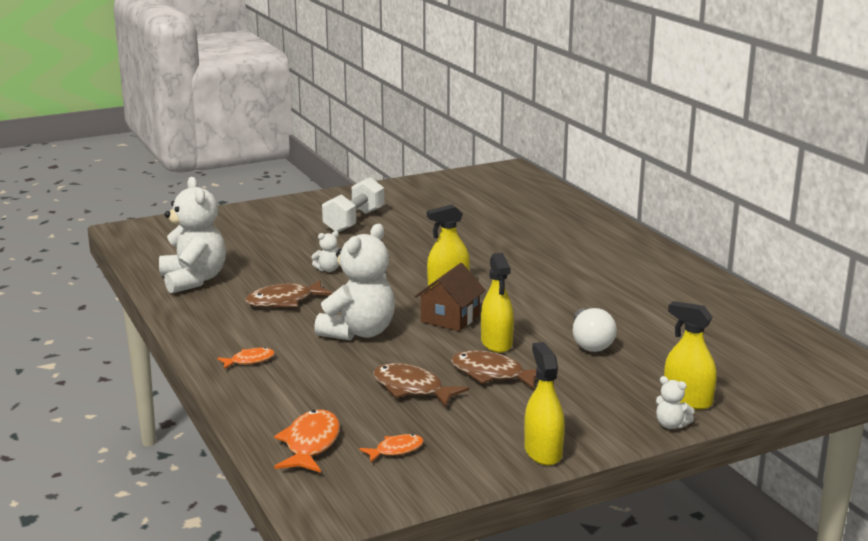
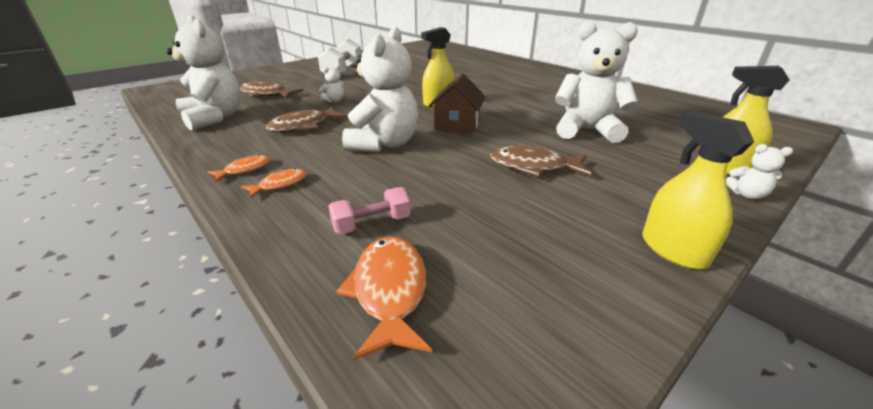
camera: 15 degrees left, 10 degrees up
orange fish [359,434,424,462] -> orange fish moved to [207,154,270,182]
brown fish [373,363,469,407] -> brown fish moved to [240,81,303,99]
yellow spray bottle [481,253,514,353] -> none
white light bulb [573,308,617,352] -> white teddy bear [555,21,638,143]
none -> pink dumbbell [328,187,411,234]

